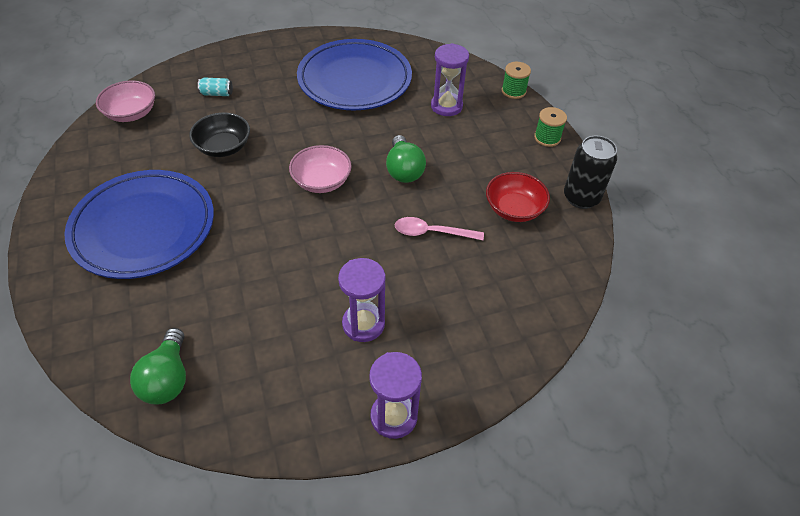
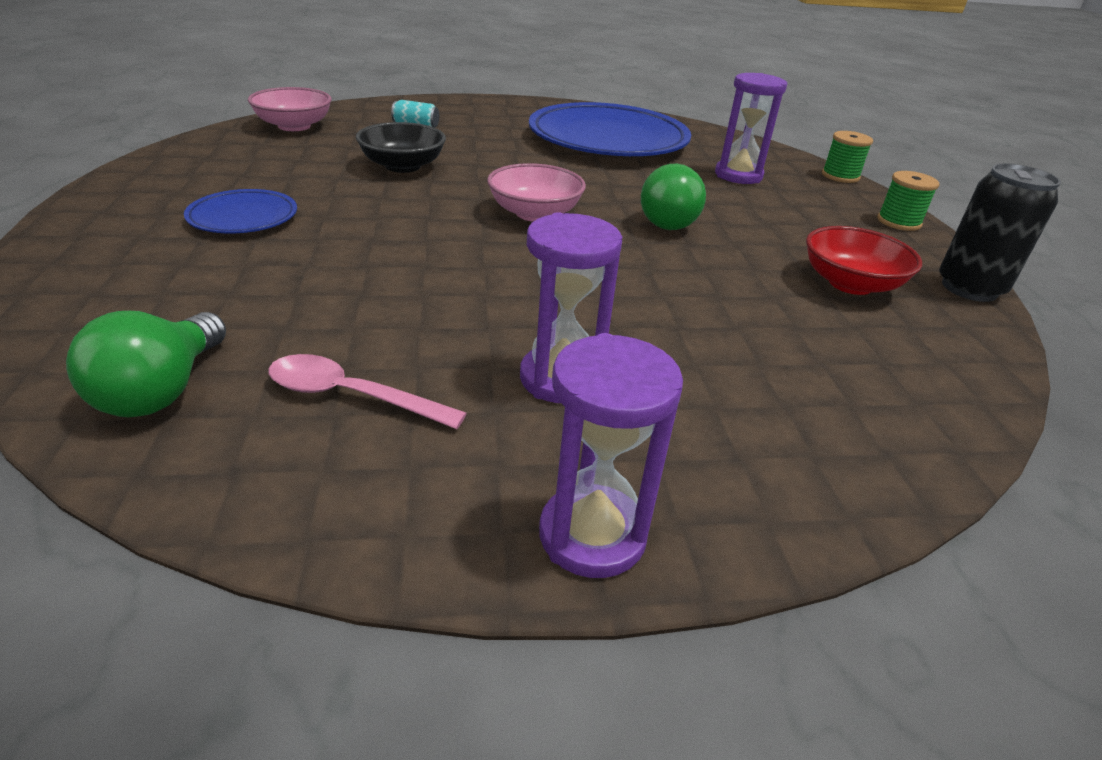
camera: 10 degrees right, 15 degrees down
blue plate [64,170,214,279] -> blue plate [184,189,297,233], size x0.46
pink spoon [395,217,484,240] -> pink spoon moved to [269,354,467,429]

